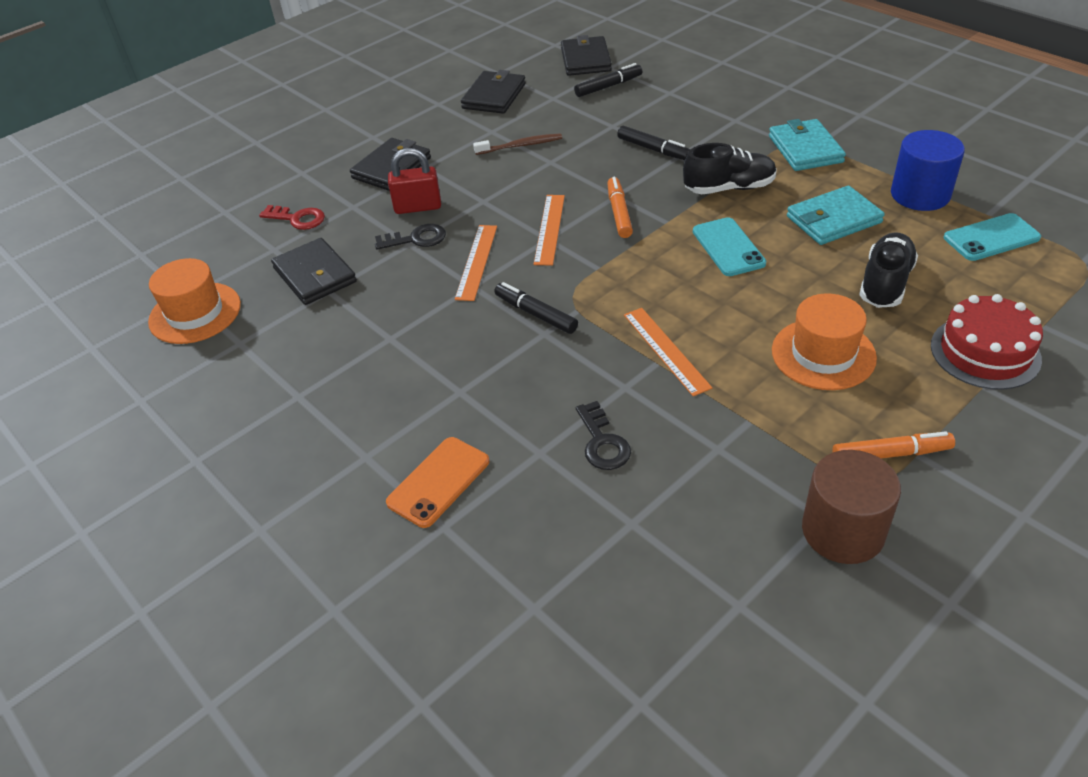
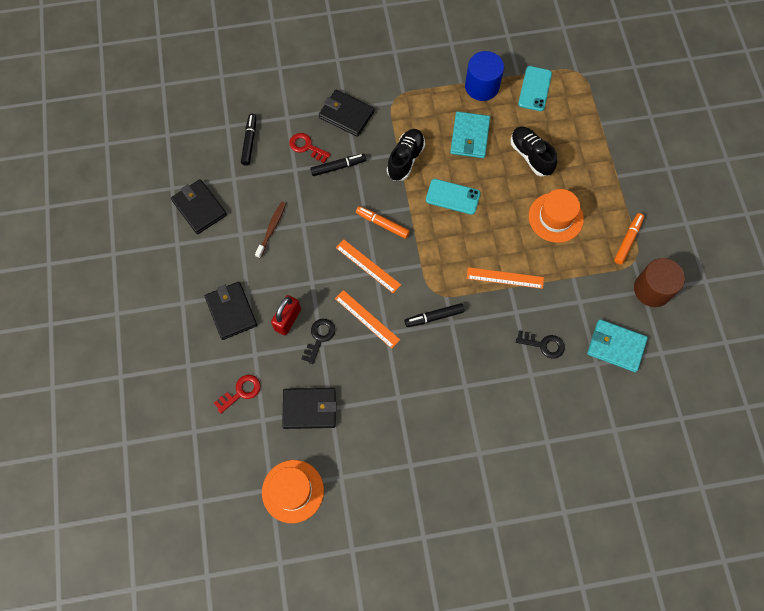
camera: 60 degrees left, 25 degrees up
orange phone [386,437,490,528] -> none
black wallet [561,35,612,76] -> black wallet moved to [319,90,374,137]
turquoise wallet [769,119,846,171] -> turquoise wallet moved to [587,319,648,372]
red cake [931,294,1043,390] -> none
none -> red key [289,133,331,163]

